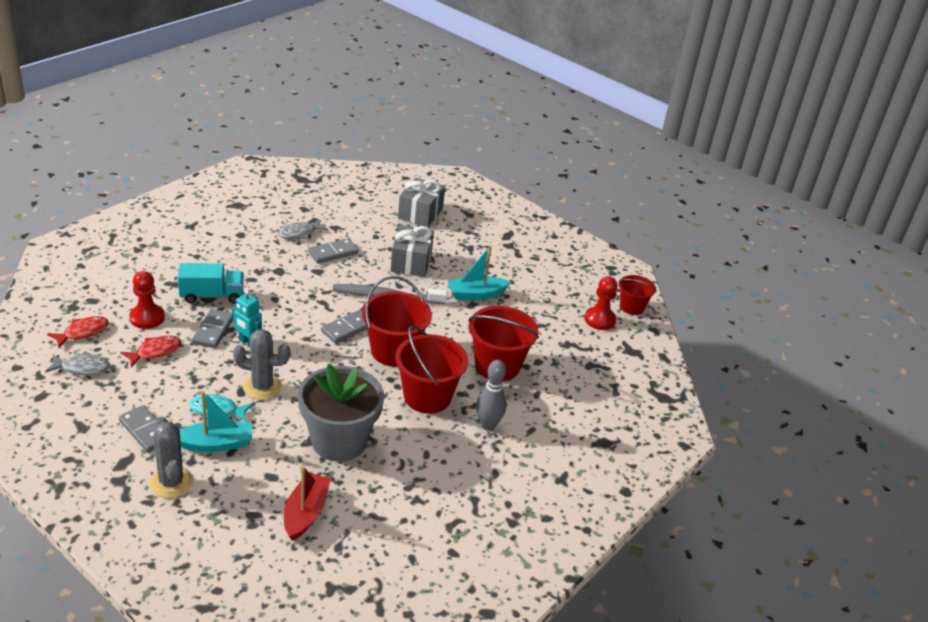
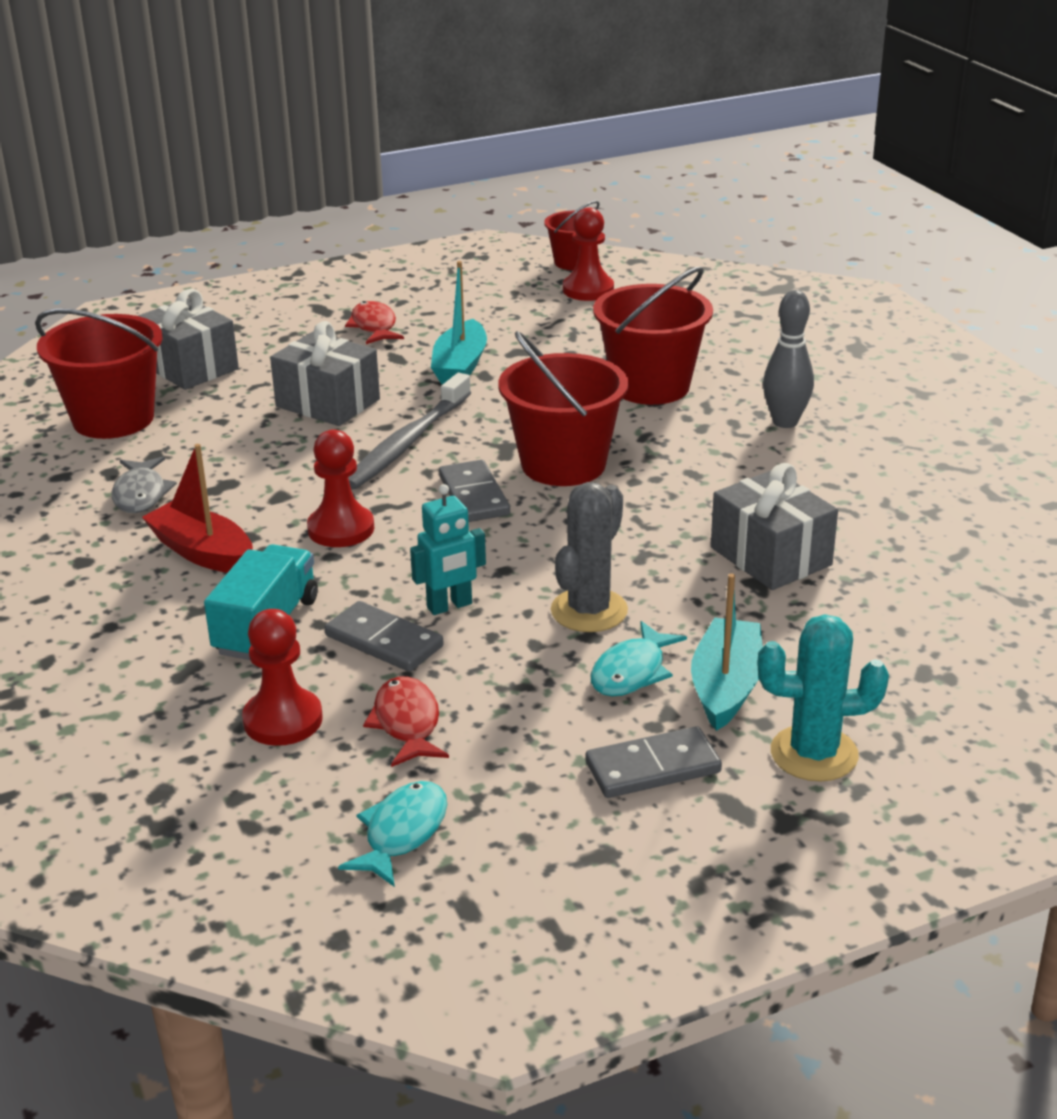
camera: 60 degrees left, 5 degrees down
grey fish [45,351,110,375] -> turquoise fish [338,781,447,887]
red fish [47,316,109,349] -> red fish moved to [345,301,404,344]
grey cactus [149,416,193,498] -> turquoise cactus [758,614,889,782]
red boat [284,466,331,541] -> red boat moved to [142,444,253,573]
grey flower pot [298,364,384,462] -> grey gift [711,463,838,590]
grey domino [308,238,359,264] -> none
red bucket [395,325,468,414] -> red bucket moved to [35,309,163,439]
none -> red pawn [307,429,374,547]

